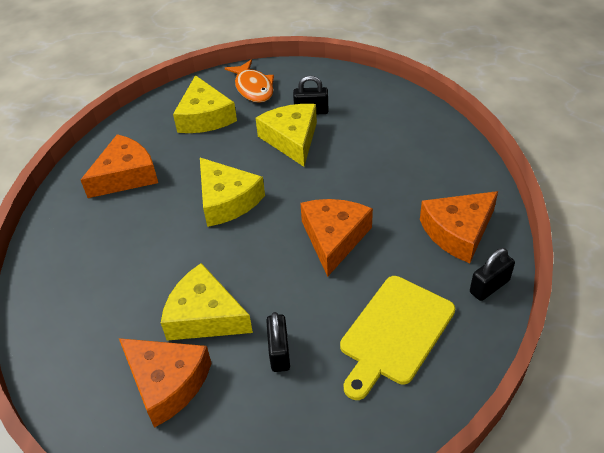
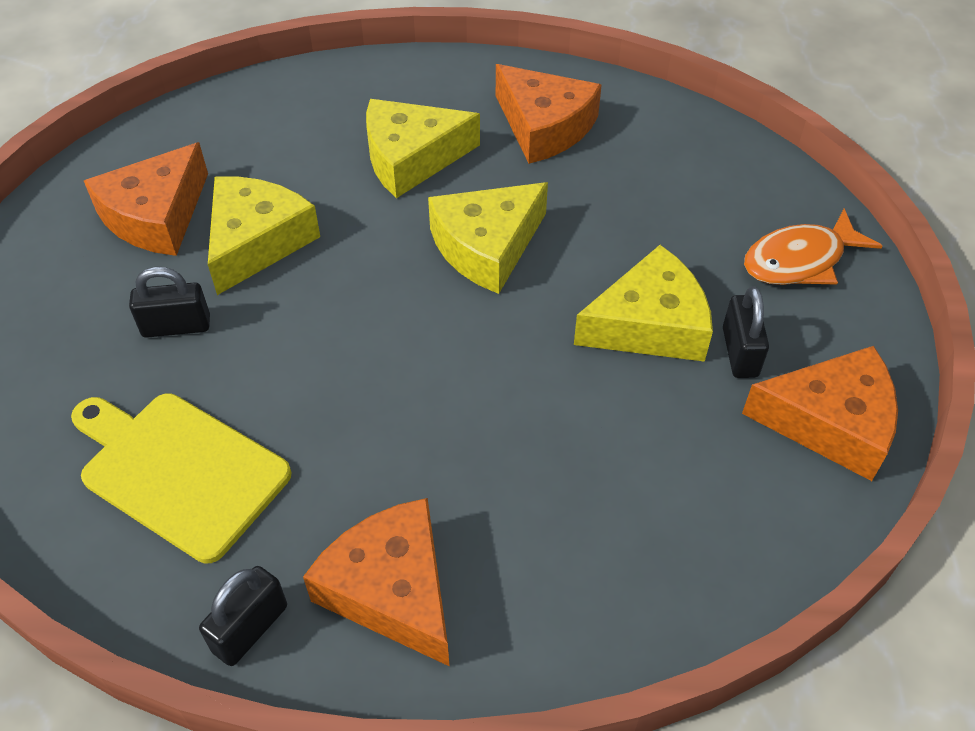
camera: 85 degrees right, 5 degrees up
yellow cheese [173,75,237,133] -> yellow cheese moved to [366,99,480,198]
orange cheese [300,199,373,277] -> orange cheese moved to [742,346,898,481]
black padlock [470,248,515,301] -> black padlock turned 75 degrees clockwise [199,566,287,666]

